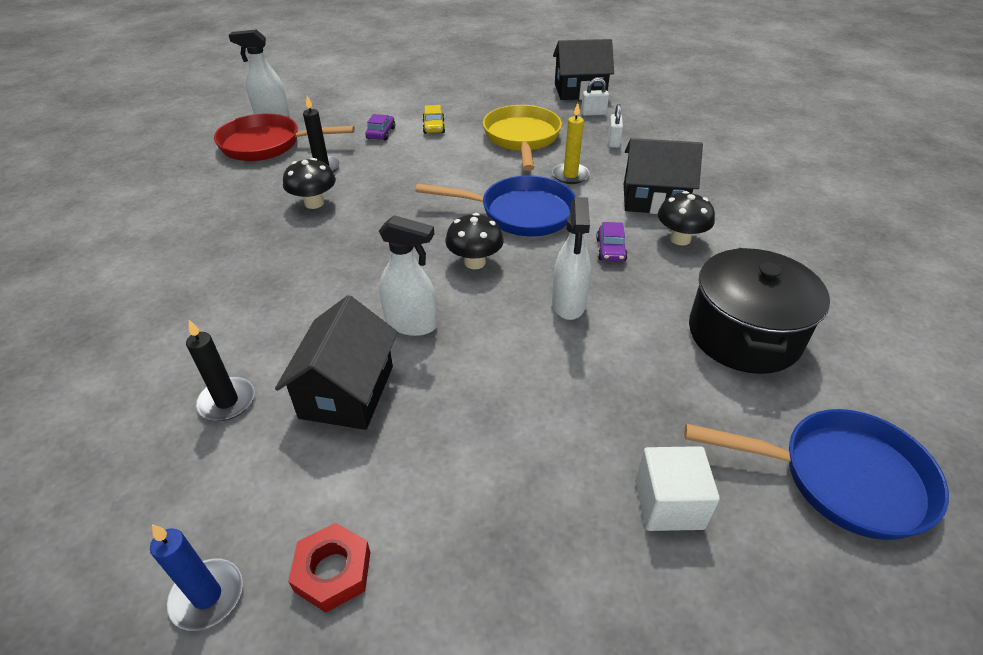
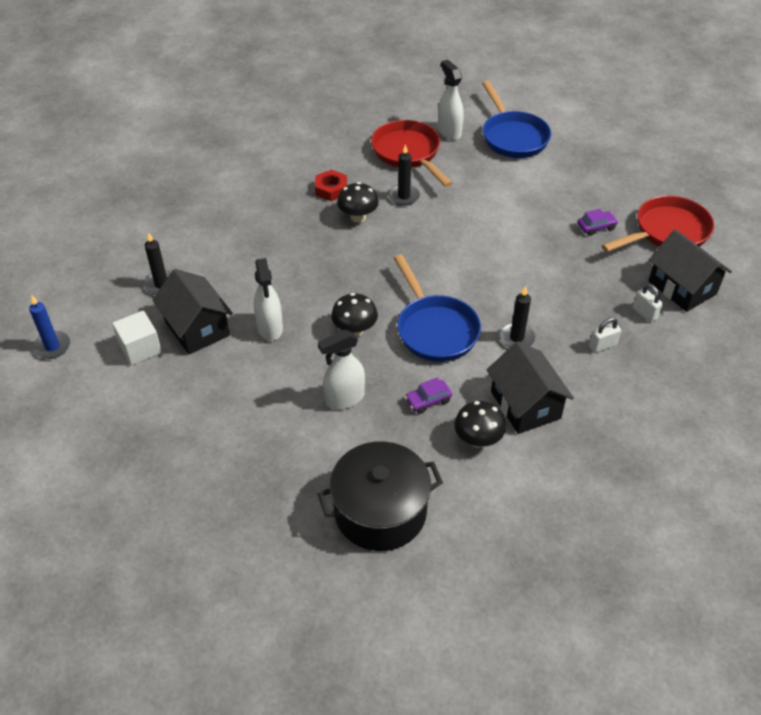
camera: 60 degrees right, 5 degrees up
black house [275,295,398,430] -> black house turned 75 degrees clockwise [152,269,233,354]
red nut [288,523,370,613] -> red nut moved to [315,170,347,201]
purple car [365,114,395,141] -> purple car moved to [577,209,618,236]
yellow car [423,105,445,134] -> none
yellow pan [483,105,562,171] -> none
yellow candle [552,103,590,184] -> black candle [499,286,536,348]
white cube [635,446,720,531] -> white cube moved to [112,311,162,365]
blue pan [684,409,949,540] -> blue pan moved to [482,80,551,158]
none -> red pan [602,195,714,252]

